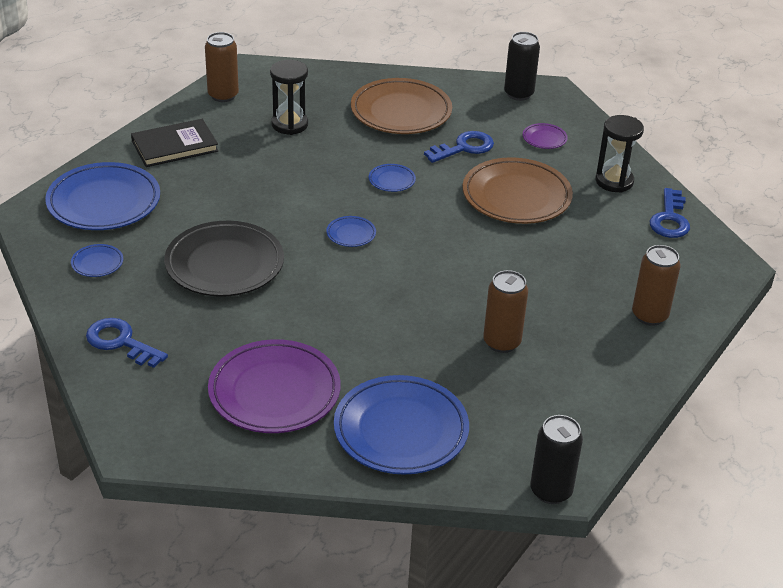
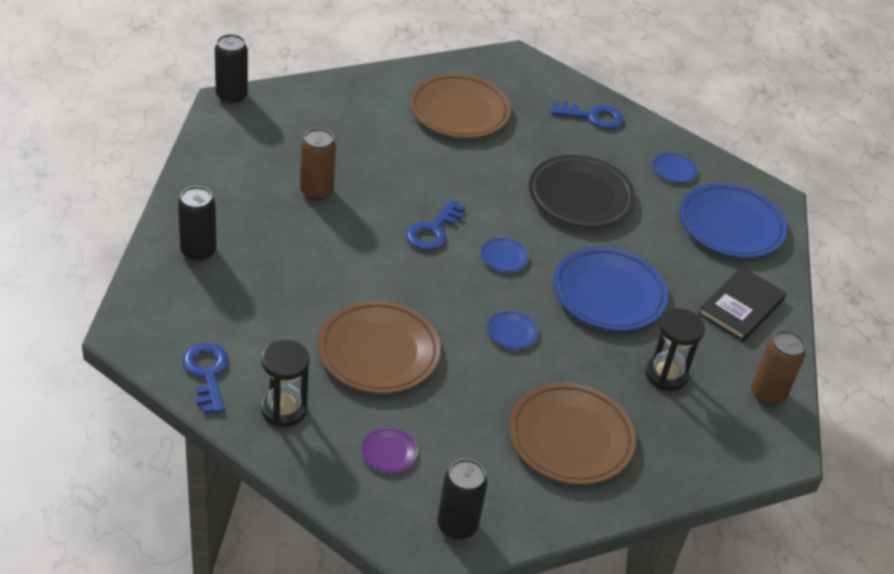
camera: 150 degrees right, 5 degrees up
purple plate [208,339,341,433] -> brown plate [410,73,511,138]
blue plate [334,375,469,475] -> blue plate moved to [553,247,668,331]
blue key [424,131,494,163] -> blue key moved to [406,200,465,251]
brown can [632,245,681,326] -> black can [178,186,217,261]

